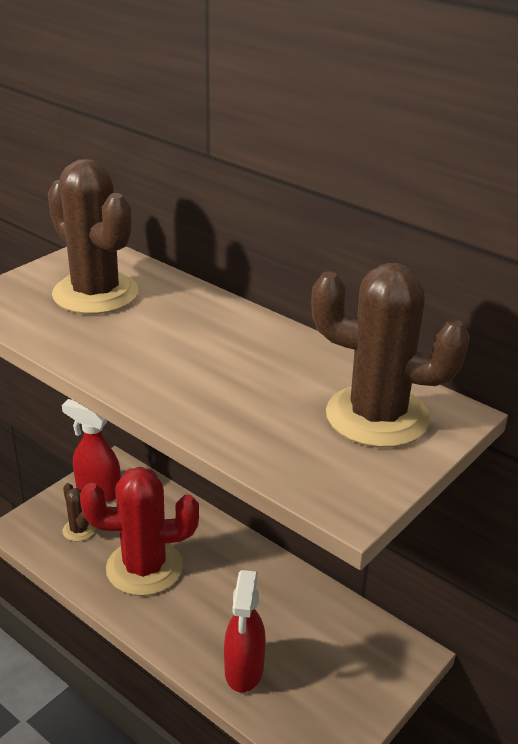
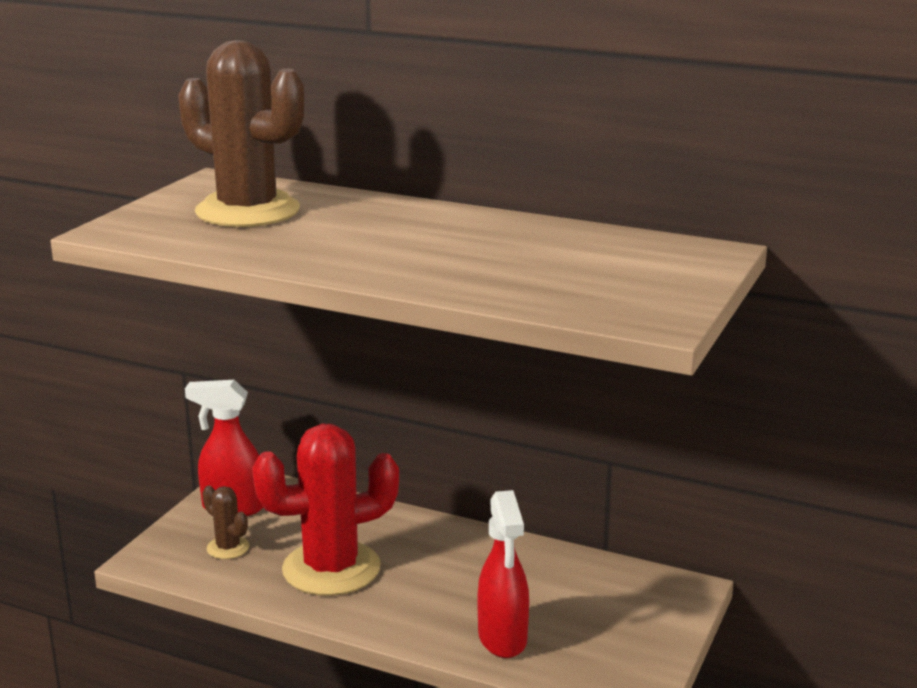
camera: 15 degrees left, 10 degrees down
brown cactus [311,263,470,448] -> none

